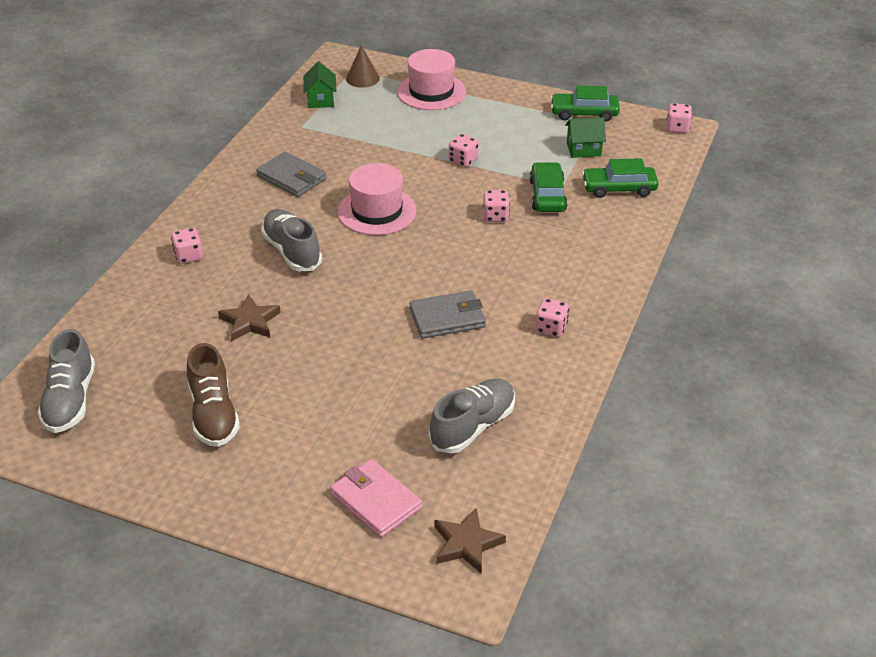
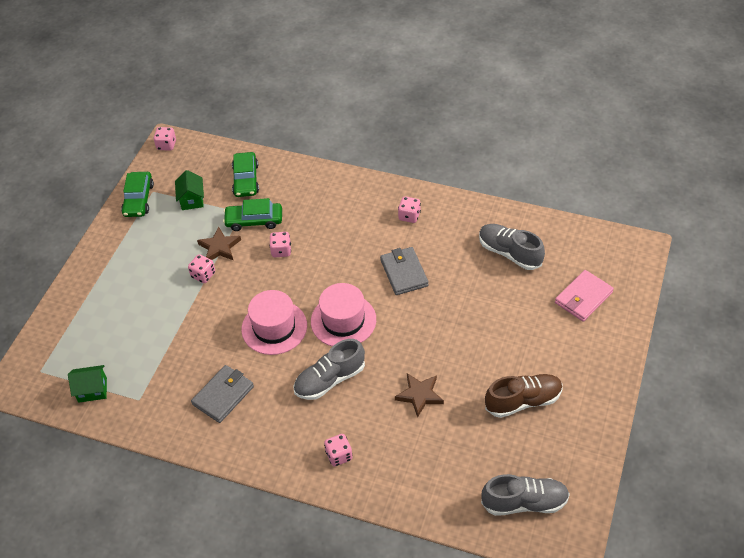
camera: 90 degrees left, 10 degrees up
brown cone [346,45,380,88] -> none
pink hat [397,49,466,110] -> pink hat moved to [311,283,376,347]
brown star [434,508,506,574] -> brown star moved to [197,226,241,260]

